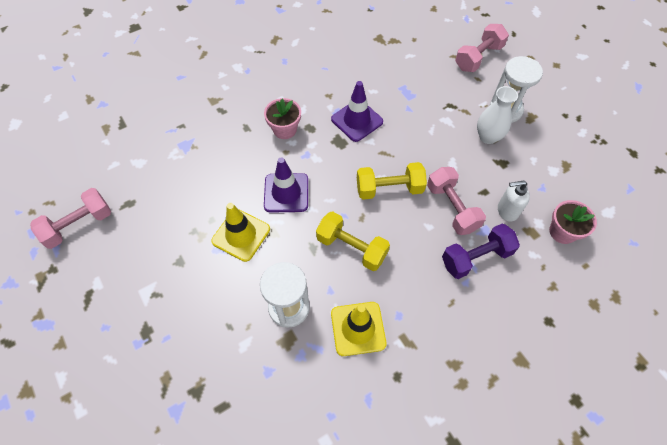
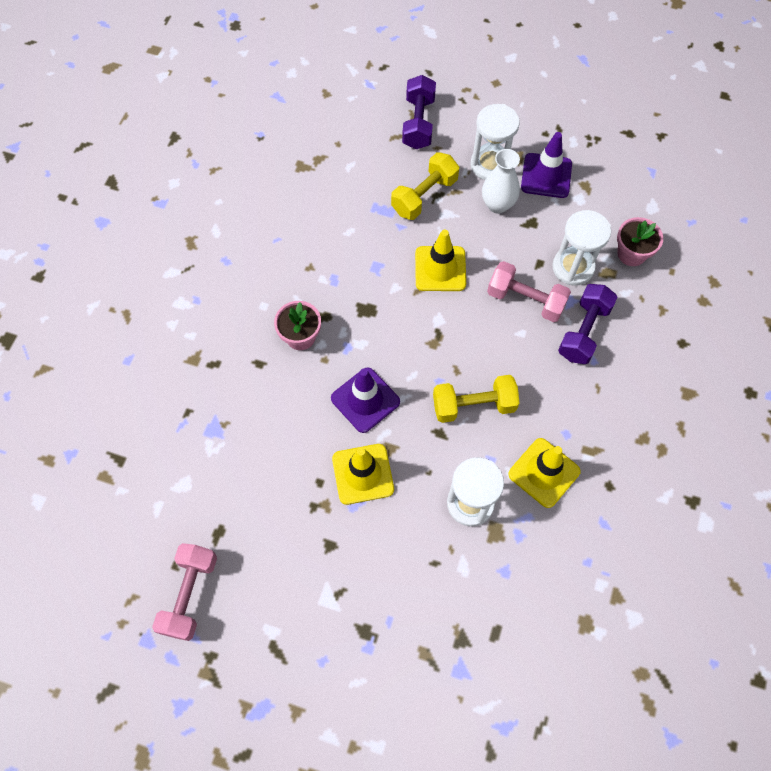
camera: 40 degrees left, 5 degrees up
purple traffic cone [331,81,383,142] -> purple traffic cone moved to [521,132,572,198]
yellow dumbbell [357,162,427,200] -> yellow dumbbell moved to [391,152,459,220]
pink dumbbell [455,24,509,72] -> purple dumbbell [402,75,436,149]
white soap dispenser [498,180,530,222] -> white hourglass [552,210,611,286]
none -> yellow traffic cone [415,230,466,291]

